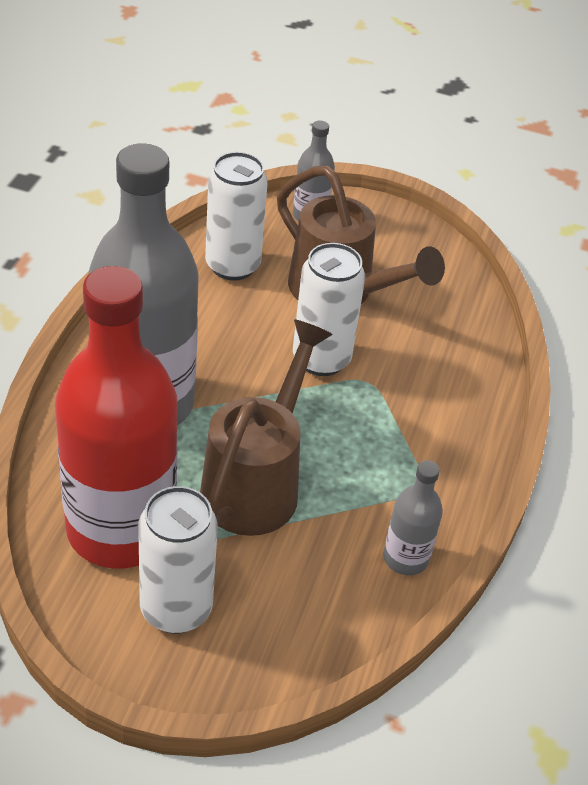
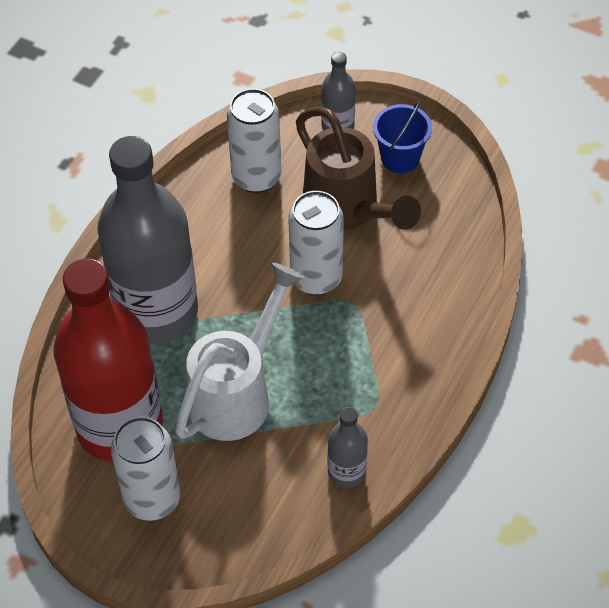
camera: 15 degrees right, 10 degrees up
brown watering can [200,319,333,536] -> white watering can [175,263,304,441]
none -> blue bucket [373,101,432,173]

